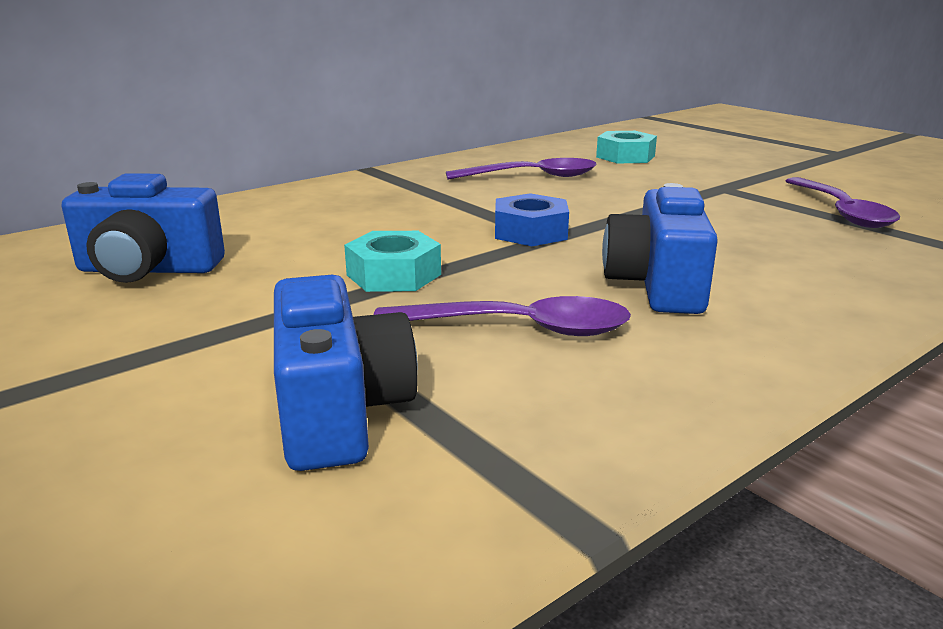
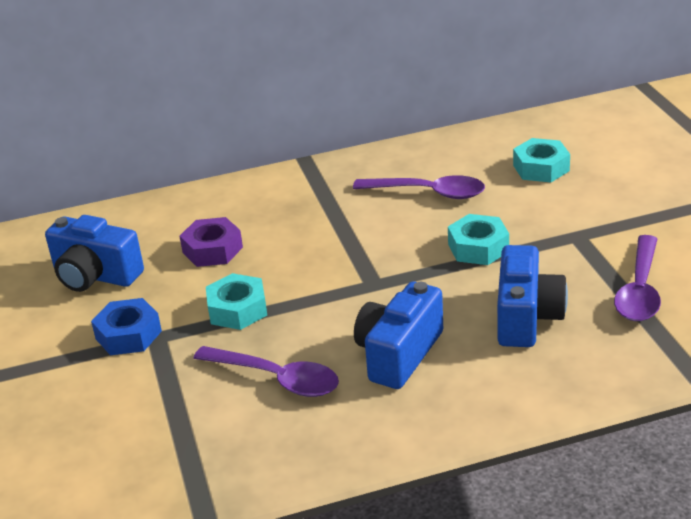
camera: 25 degrees right, 10 degrees up
blue camera [274,275,418,471] -> blue camera moved to [497,245,568,347]
blue nut [495,193,569,246] -> blue nut moved to [91,298,162,355]
none -> purple nut [180,217,243,267]
none -> turquoise nut [448,214,509,265]

